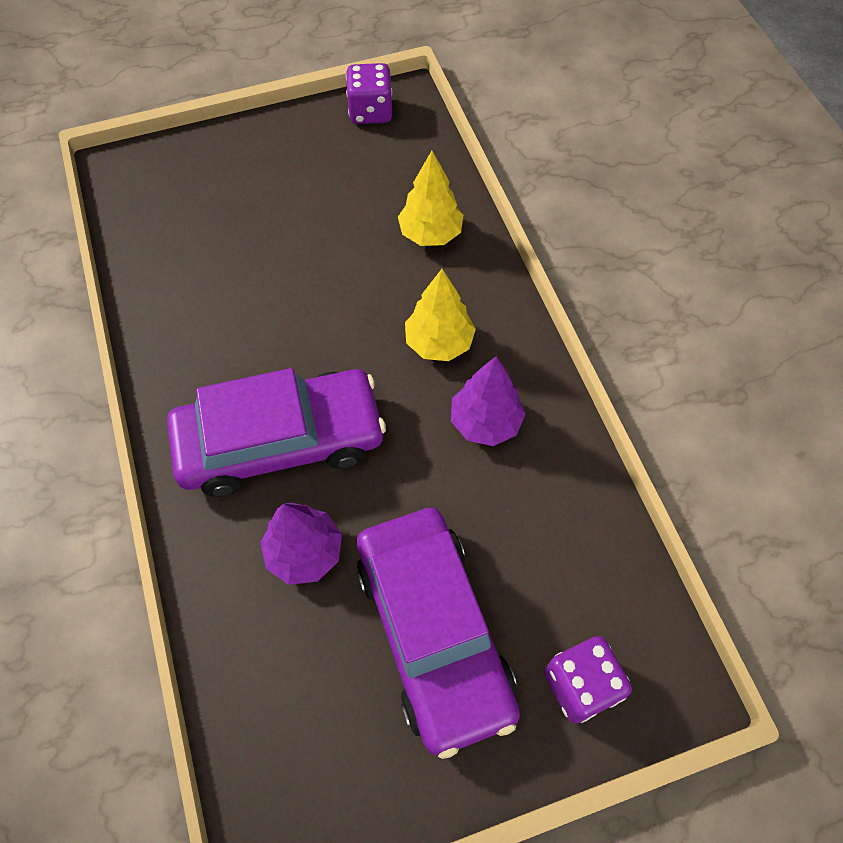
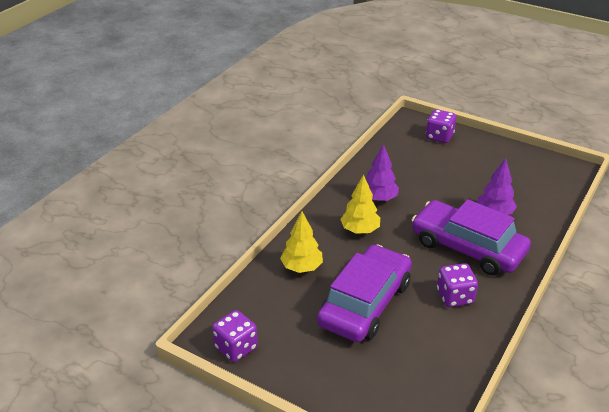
camera: 130 degrees left, 25 degrees down
purple car [357,508,520,759] -> purple car moved to [317,244,412,342]
none -> purple dice [437,263,478,307]

